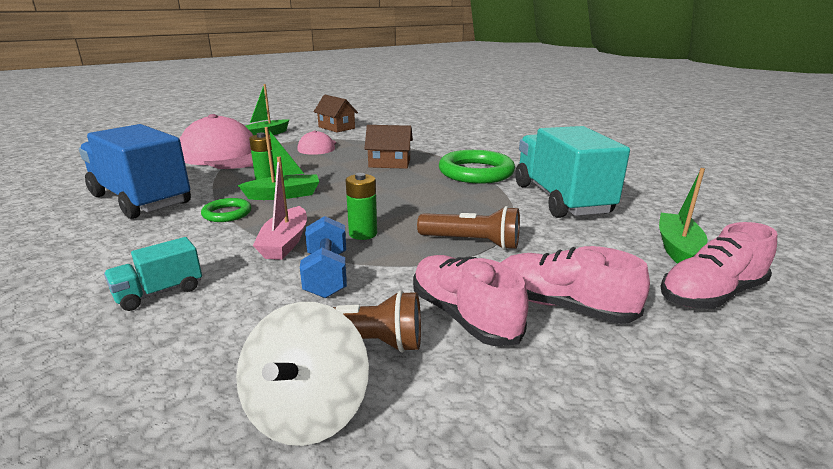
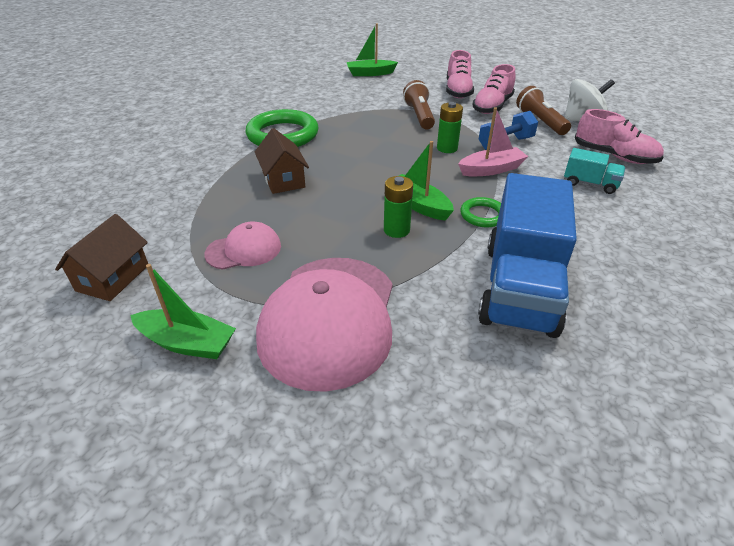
camera: 115 degrees left, 15 degrees up
turquoise truck [515,126,630,218] -> none
pink shoe [660,222,777,309] -> pink shoe moved to [575,109,664,164]

